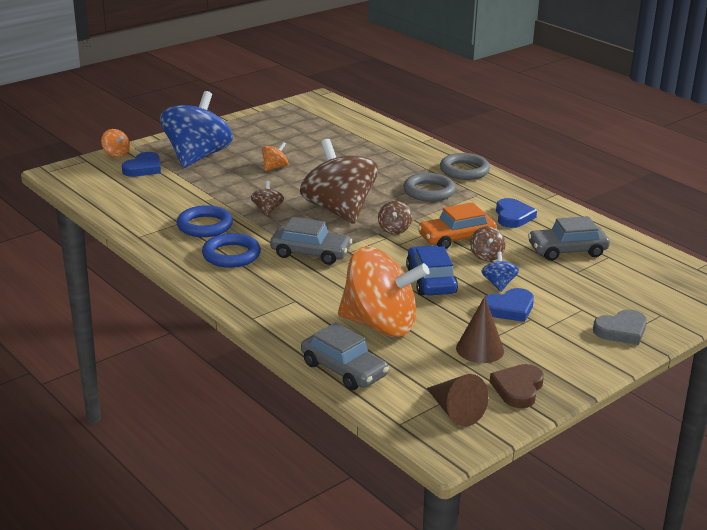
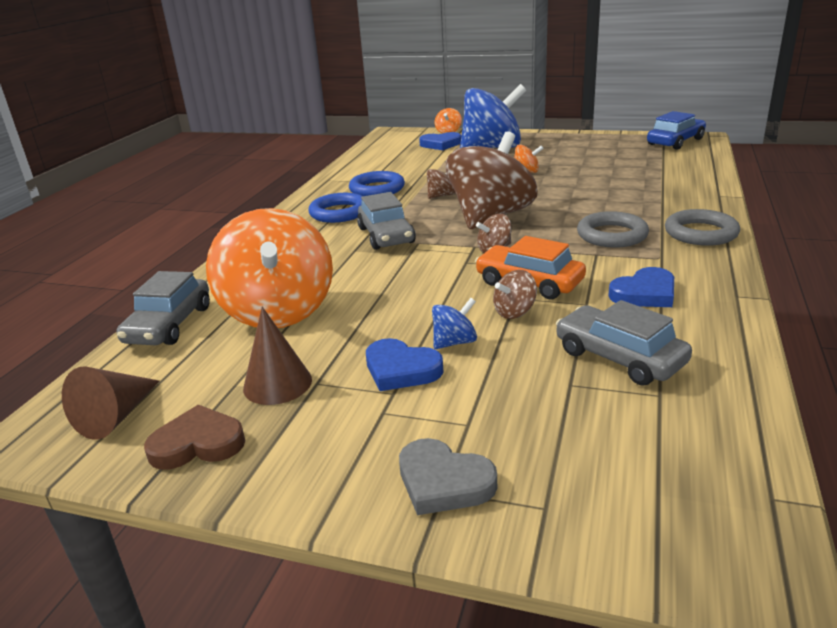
camera: 60 degrees right, 0 degrees up
blue car [406,245,458,295] -> blue car moved to [647,111,706,150]

